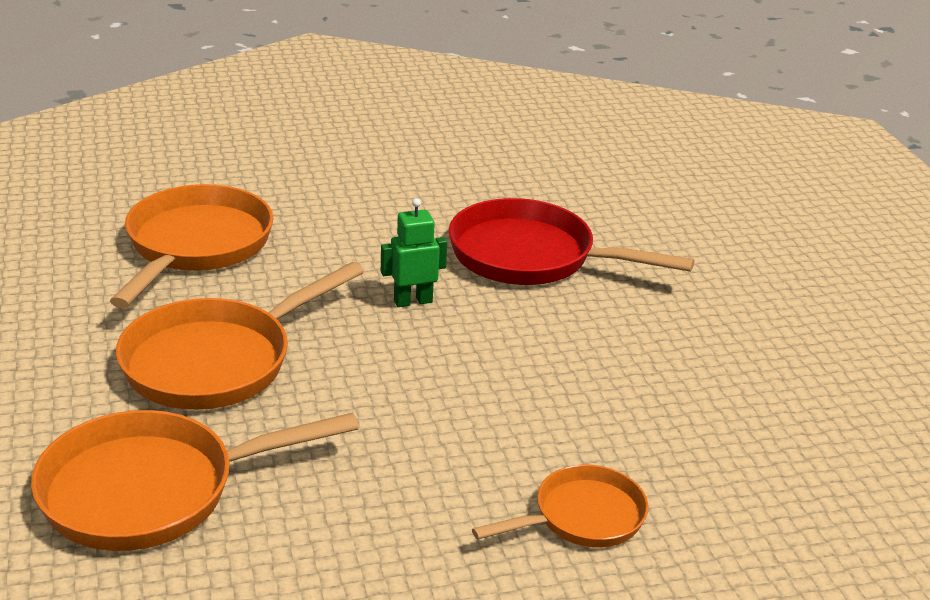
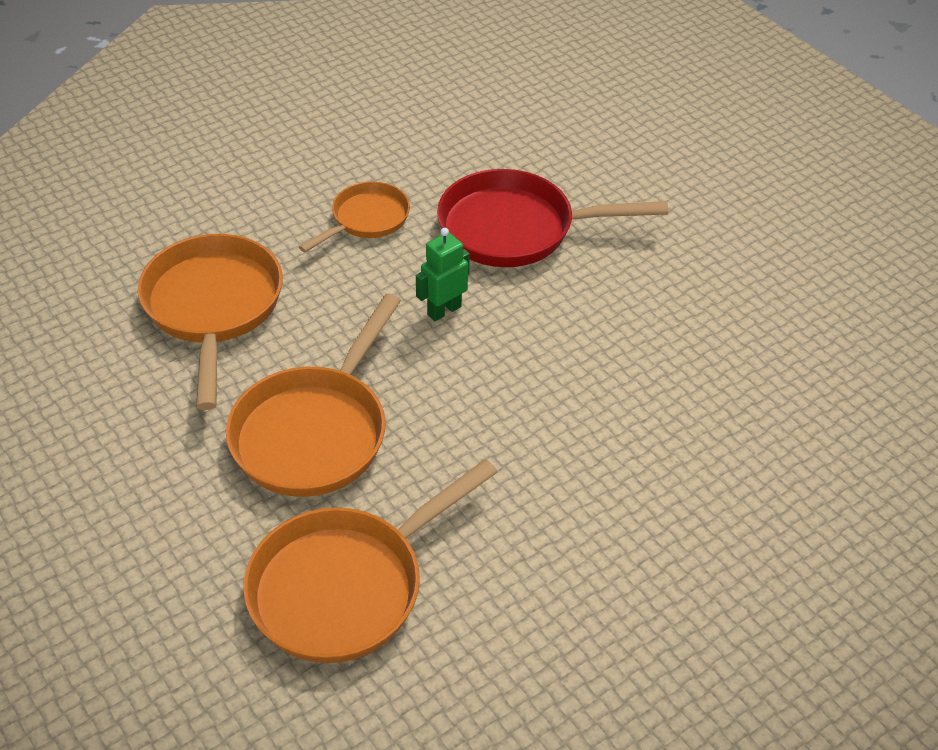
camera: 20 degrees left, 15 degrees up
orange pan [472,465,648,547] -> orange pan moved to [299,182,410,252]

